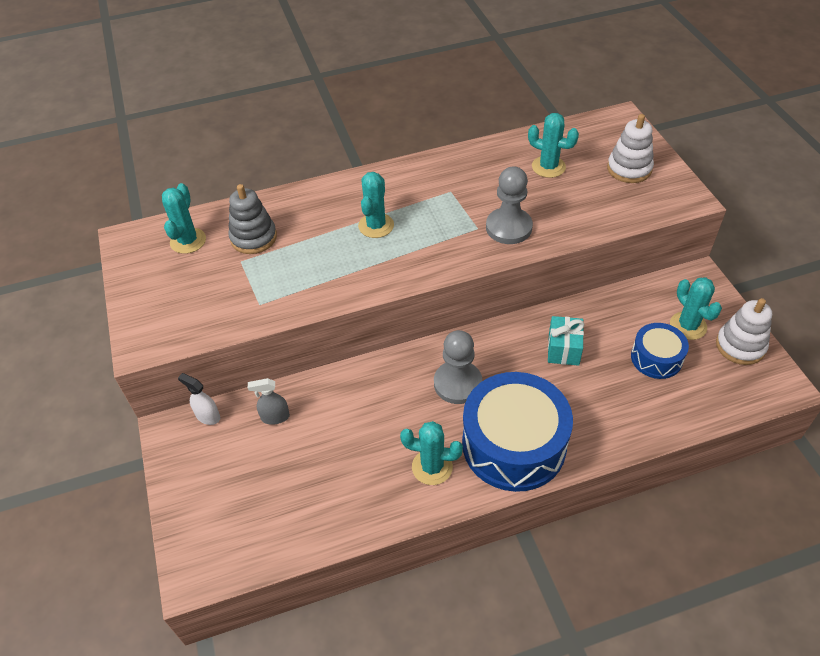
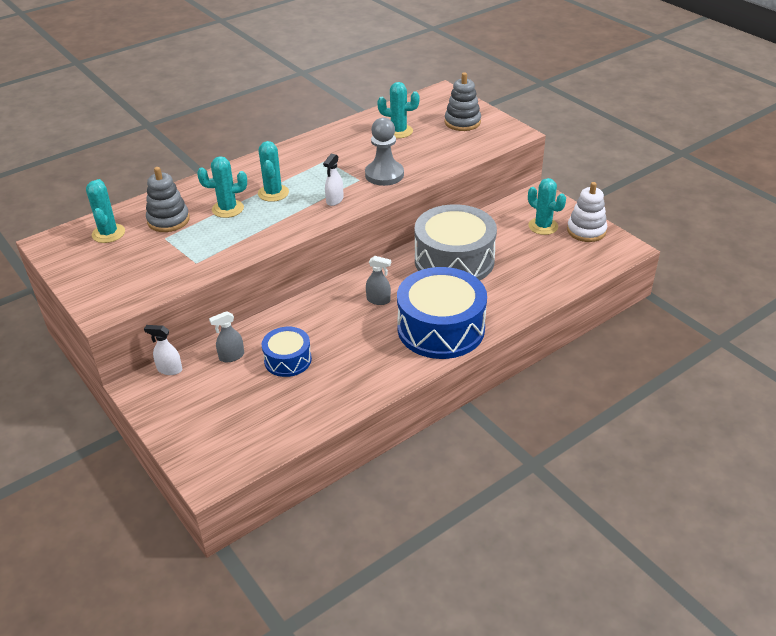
camera: 20 degrees left, 10 degrees down
turquoise cactus [400,421,463,485] -> turquoise cactus moved to [197,156,247,218]
grey pawn [434,330,482,404] -> grey spray bottle [366,256,391,305]
turquoise gift [548,316,584,366] -> grey drum [415,204,497,280]
white stacking toy [607,114,654,183] -> grey stacking toy [445,72,481,131]
blue drum [631,323,689,379] -> blue drum moved to [262,327,312,377]
none -> white spray bottle [323,154,344,206]

